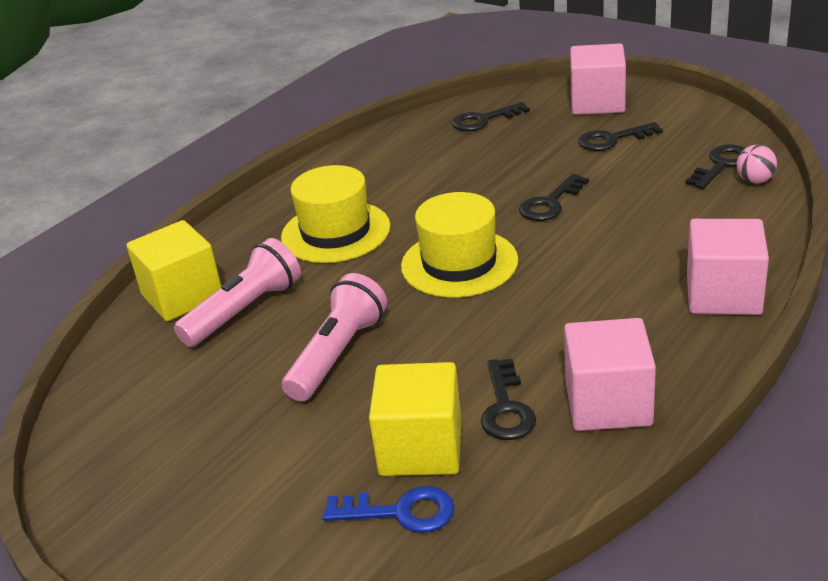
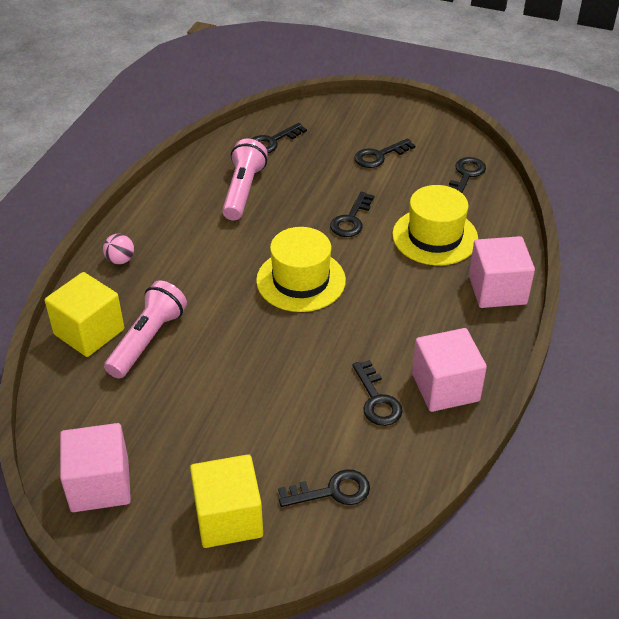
camera: 20 degrees left, 10 degrees up
yellow hat [281,165,391,263] -> yellow hat moved to [392,185,478,265]
pink flashlight [282,273,387,402] -> pink flashlight moved to [222,139,268,221]
blue key [322,486,455,533] -> black key [278,469,370,507]
yellow cube [369,362,461,476] -> yellow cube moved to [190,454,263,548]
pink cube [570,43,626,115] -> pink cube moved to [60,423,131,512]
pink ball [737,145,777,183] -> pink ball moved to [103,234,134,264]

